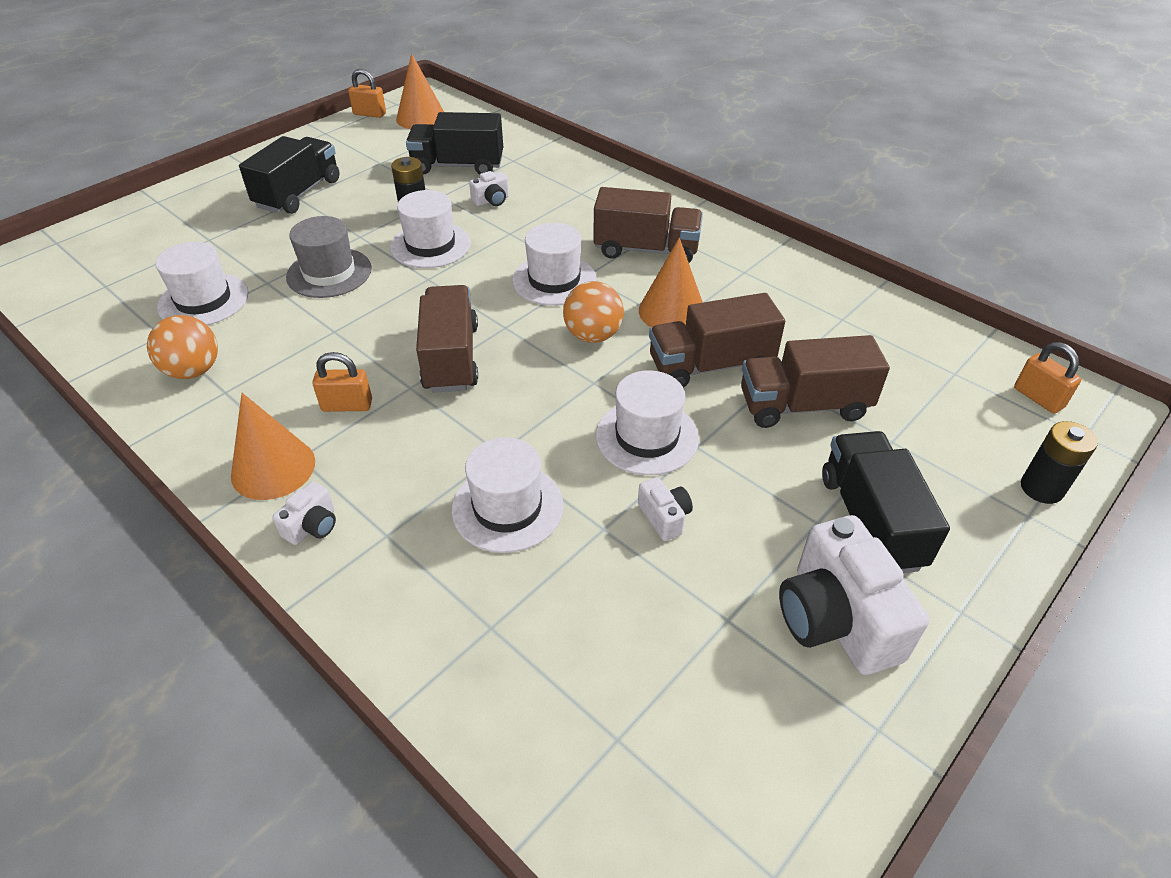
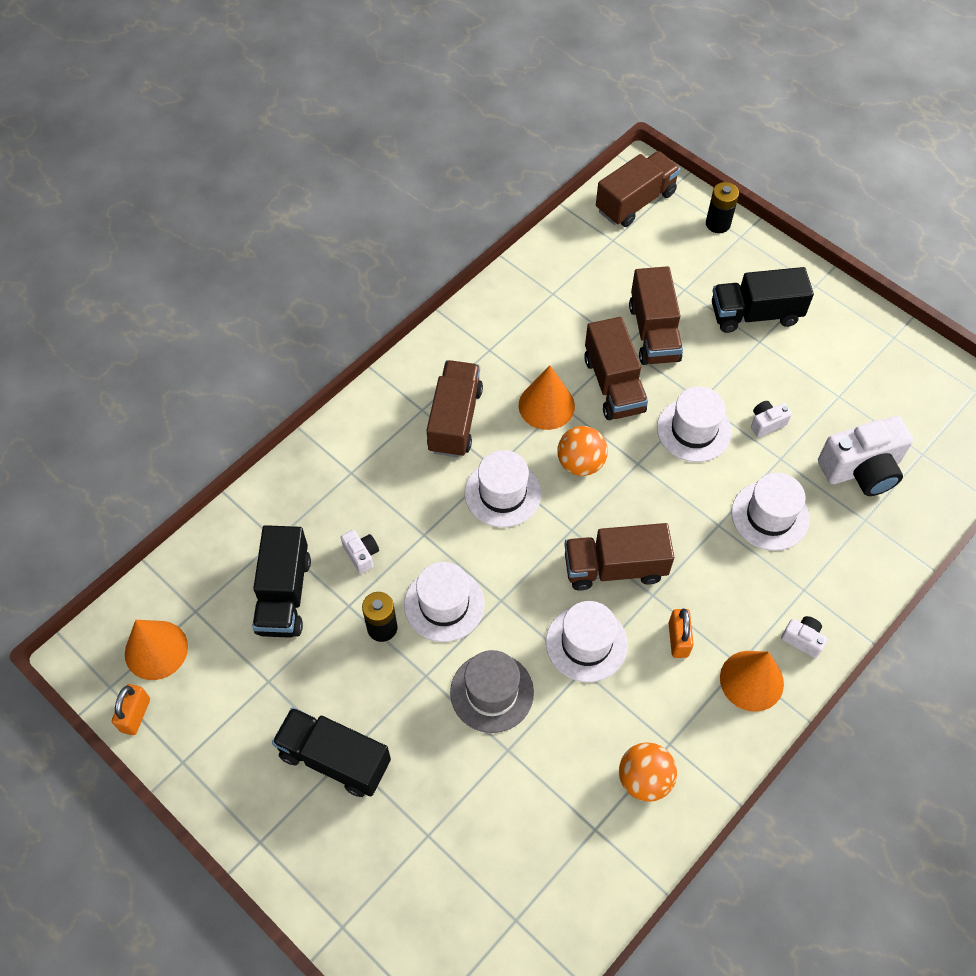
camera: 90 degrees left, 15 degrees up
white hat [155,242,249,325] -> white hat moved to [546,601,628,682]
white camera [779,515,929,675] -> white camera moved to [818,416,913,496]
orange padlock [1014,342,1081,414] -> brown truck [596,151,680,227]

